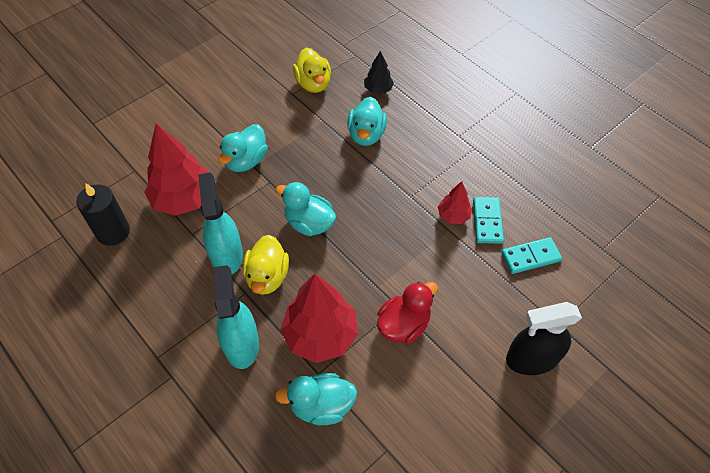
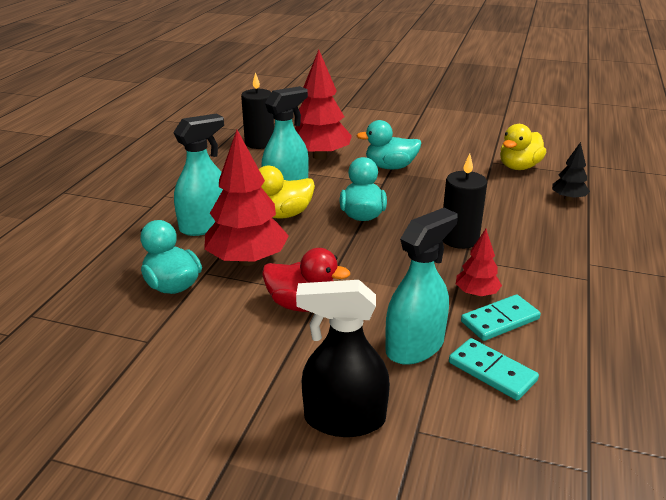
camera: 60 degrees right, 25 degrees down
turquoise duck [347,97,387,146] -> none
black spray bottle [506,302,582,375] -> black spray bottle turned 45 degrees counterclockwise [296,280,390,437]
none -> turquoise spray bottle [385,208,458,365]
none -> black candle [443,154,487,249]

